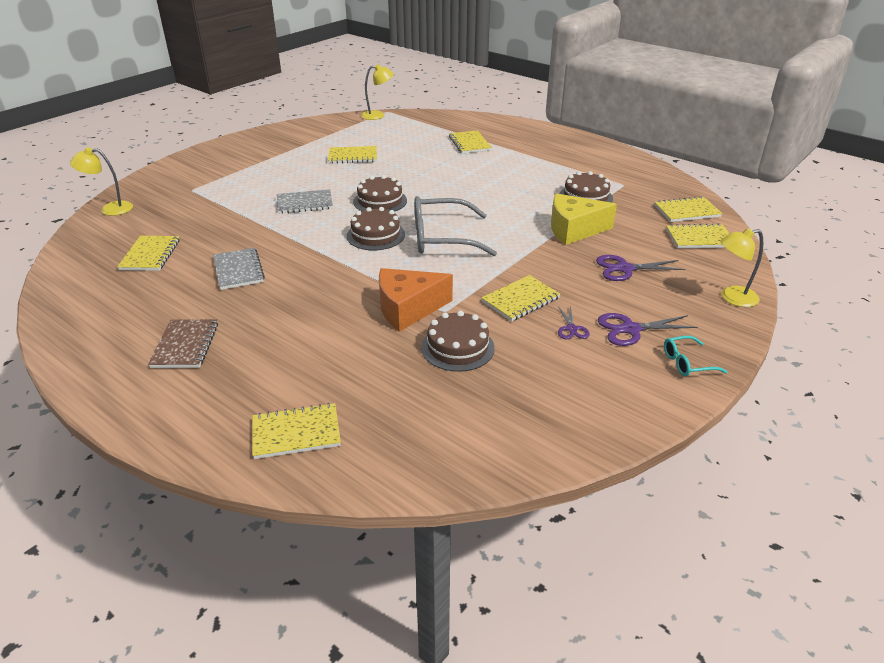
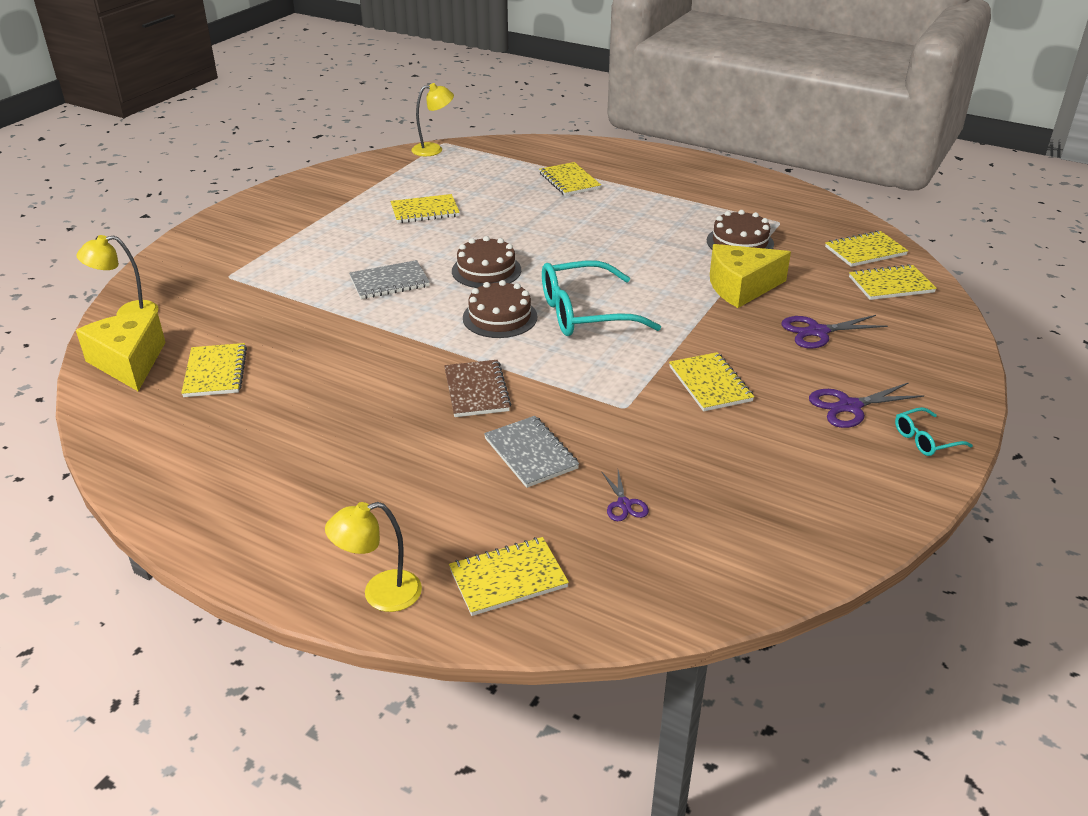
camera: 10 degrees left, 0 degrees up
brown notebook [148,319,218,368] -> brown notebook moved to [444,360,511,417]
grey notebook [213,248,265,290] -> grey notebook moved to [484,416,579,488]
orange cheese [379,268,453,332] -> none
grey glasses [415,196,497,256] -> turquoise glasses [542,260,661,336]
brown cake [421,311,495,372] -> none
yellow notebook [481,275,560,321] -> yellow notebook turned 60 degrees counterclockwise [669,352,754,411]
purple scissors [558,305,590,339] -> purple scissors moved to [601,470,649,521]
yellow lamp [720,228,763,307] -> yellow lamp moved to [325,502,422,612]
none -> yellow cheese [76,311,166,391]

